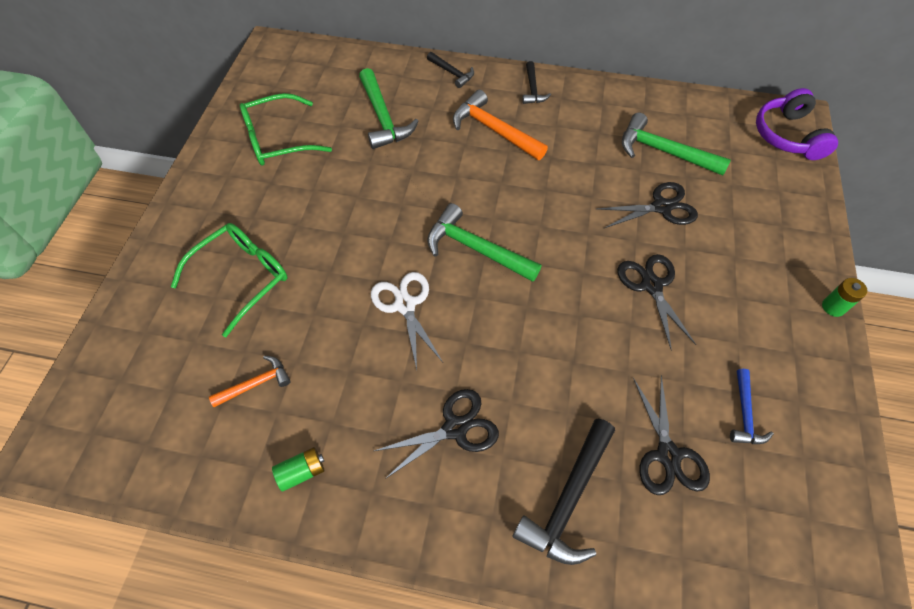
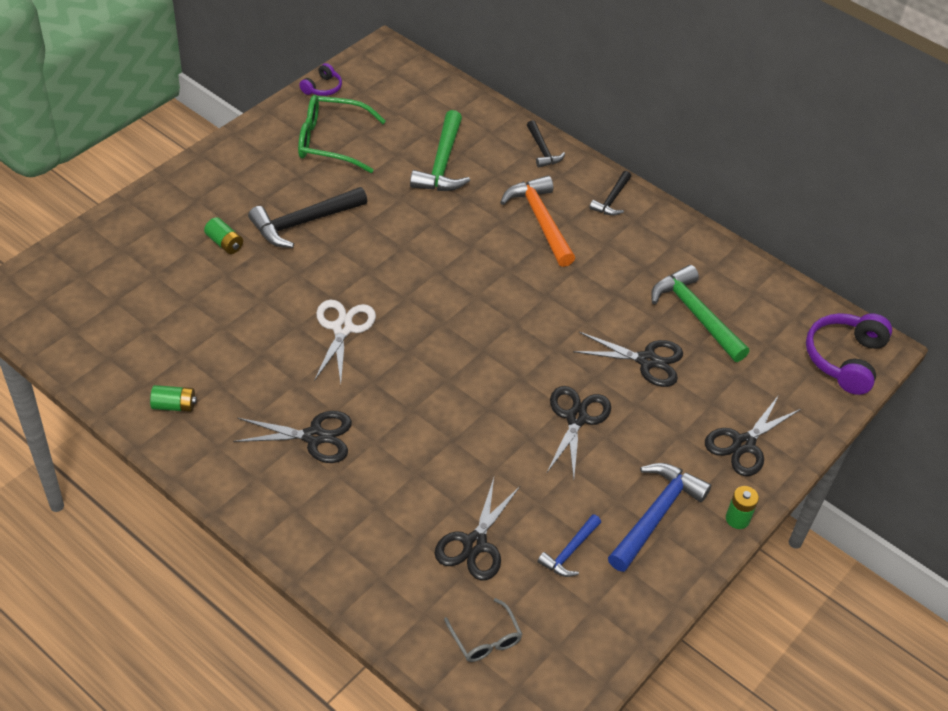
camera: 25 degrees right, 10 degrees down
green glasses [171,223,287,337] -> green battery [204,217,243,254]
orange hammer [209,356,291,407] -> none
green hammer [427,203,542,282] -> none
black hammer [512,419,615,565] -> black hammer moved to [248,187,367,248]
none -> purple headphones [299,63,342,96]
none -> grey glasses [444,598,523,662]
none -> blue hammer [608,463,711,572]
none -> black scissors [705,395,801,476]

